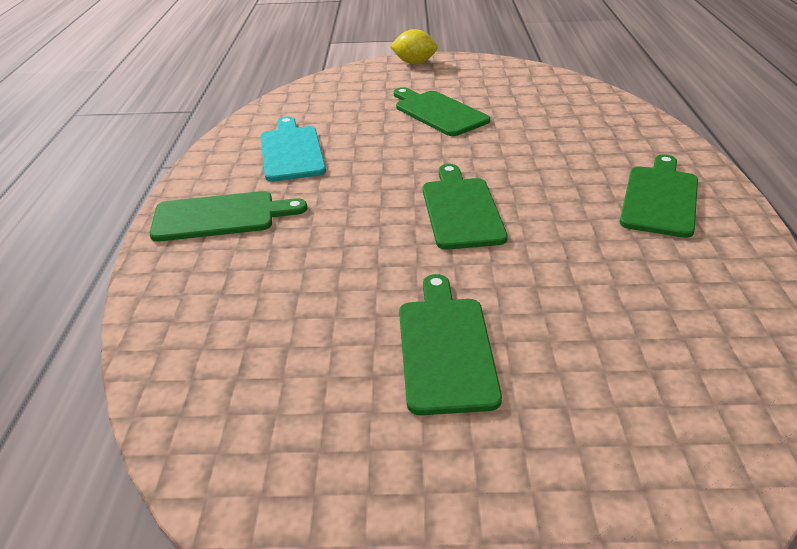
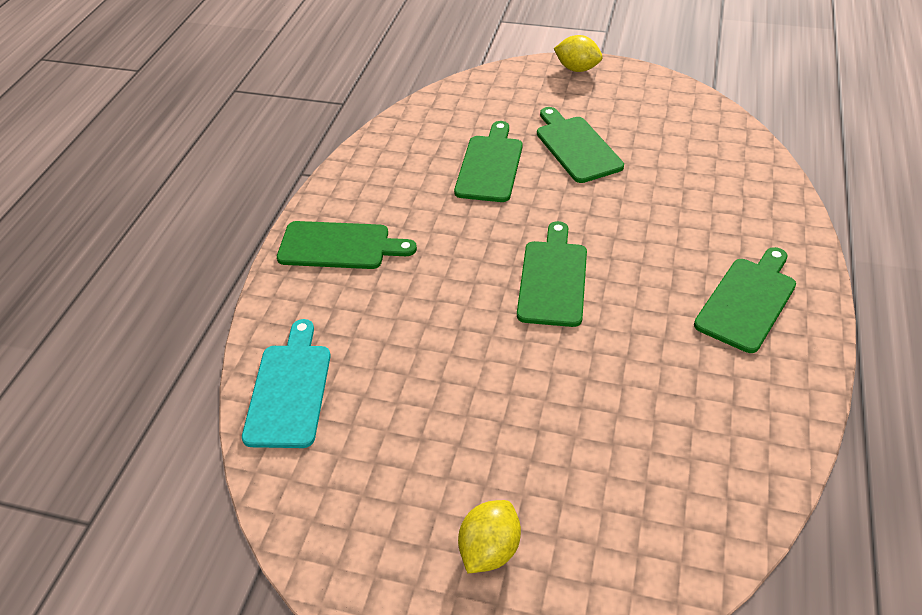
camera: 15 degrees right, 10 degrees up
turquoise cutting board [260,116,326,182] -> turquoise cutting board moved to [242,319,331,448]
green cutting board [399,274,502,415] -> green cutting board moved to [454,121,523,202]
none -> yellow lemon [458,500,521,574]

